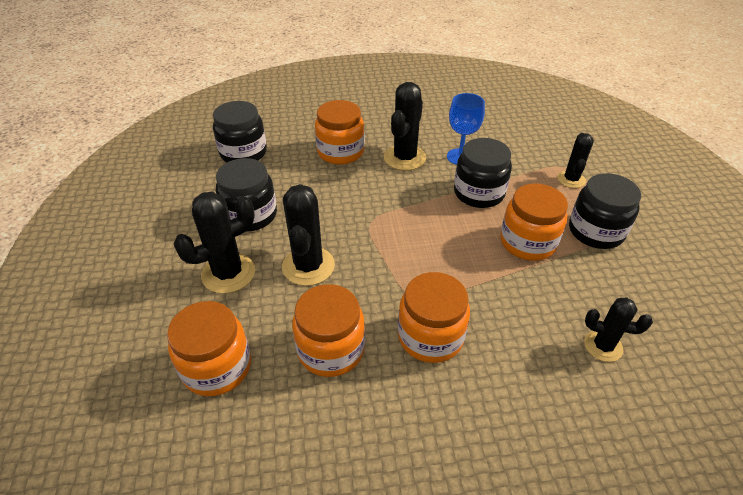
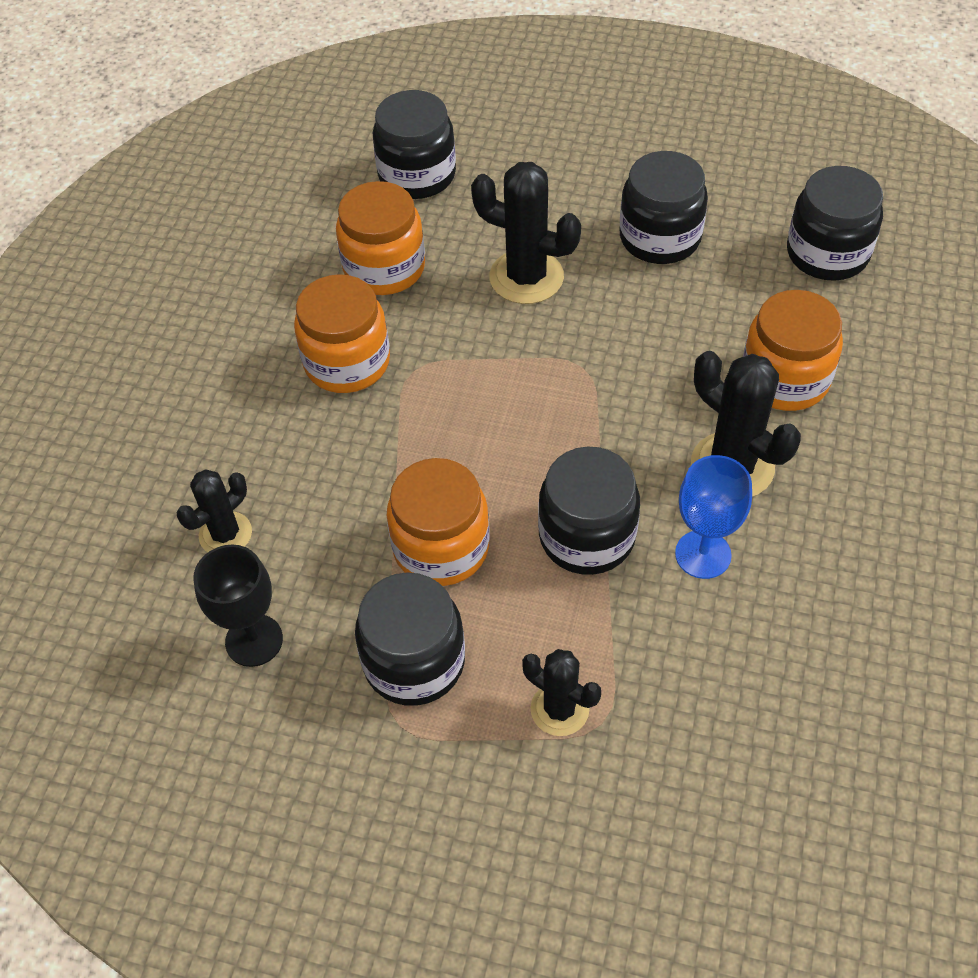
camera: 115 degrees right, 10 degrees up
orange jar [167,301,251,396] -> black jar [373,90,456,199]
black cactus [174,191,255,294] -> none
none -> black goblet [193,545,283,667]

